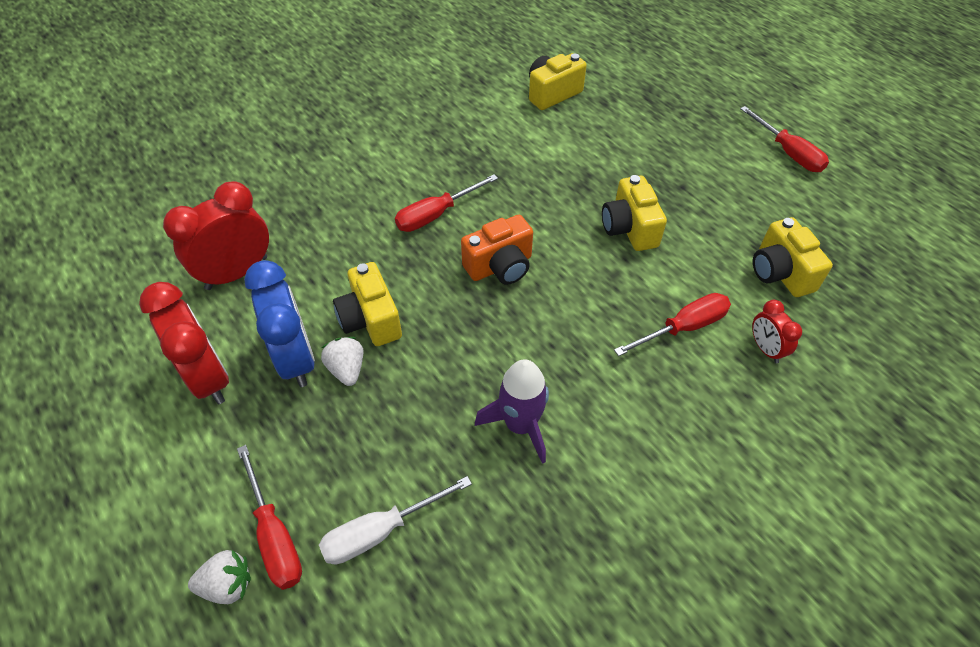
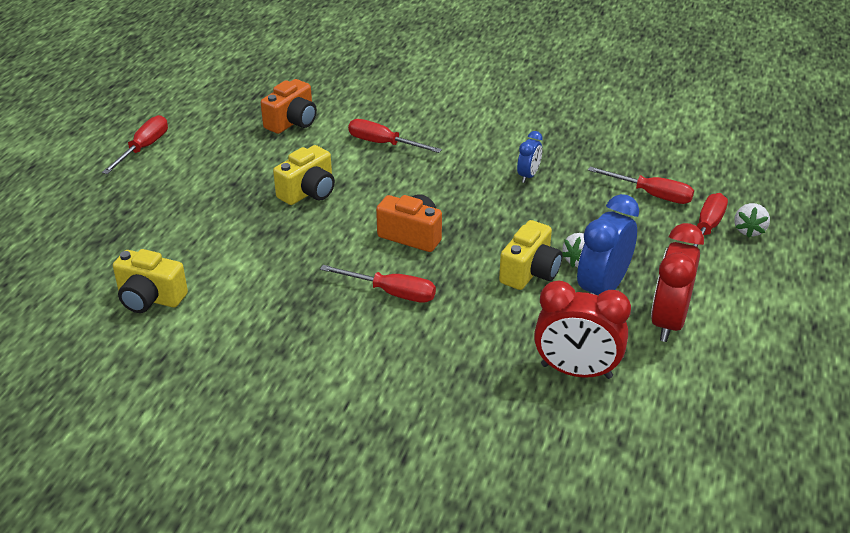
camera: 125 degrees left, 15 degrees down
white strawberry [188,550,251,604] -> white strawberry turned 120 degrees counterclockwise [734,203,770,238]
white screwdriver [319,476,472,564] -> red screwdriver [588,167,694,204]
purple rocket [475,359,549,464] -> blue clock [517,131,543,183]
red clock [752,300,802,363] -> none
yellow camera [753,217,833,297] -> orange camera [261,79,317,134]

